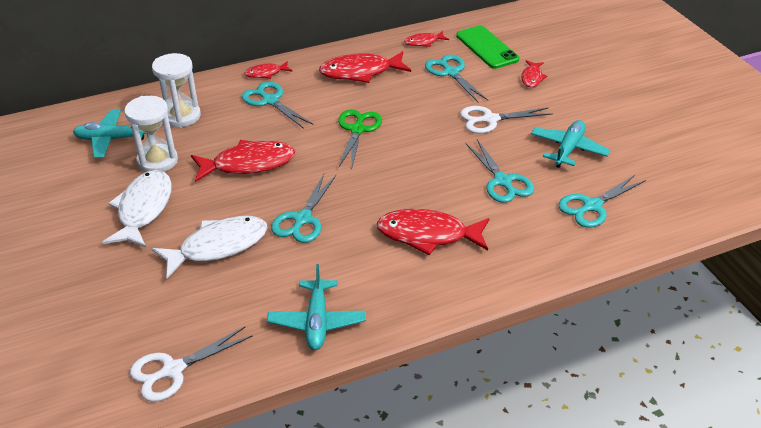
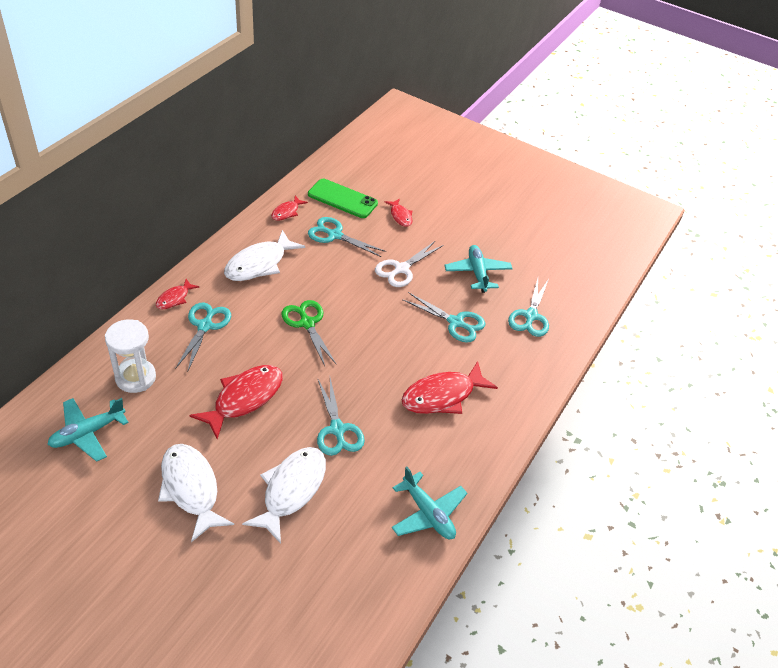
camera: 40 degrees left, 5 degrees up
white hourglass [124,96,178,172] -> none
white scissors [130,327,253,402] -> none
turquoise scissors [242,82,314,129] -> turquoise scissors turned 90 degrees clockwise [175,302,231,373]
red fish [319,51,411,83] -> white fish [224,230,305,281]

